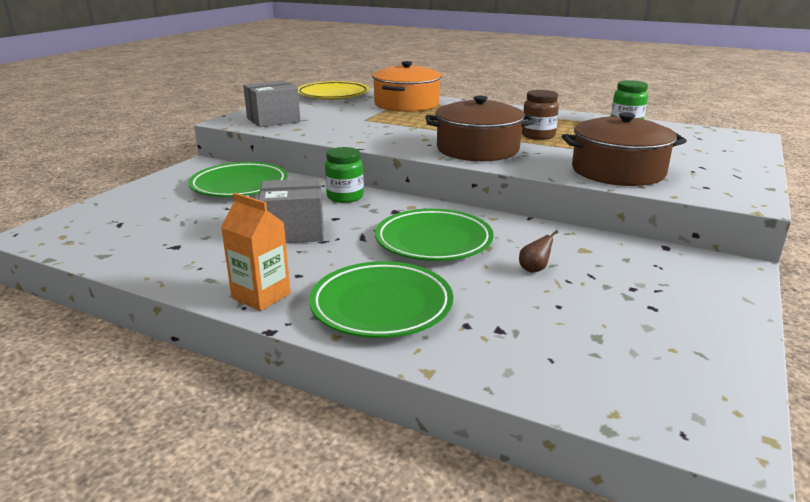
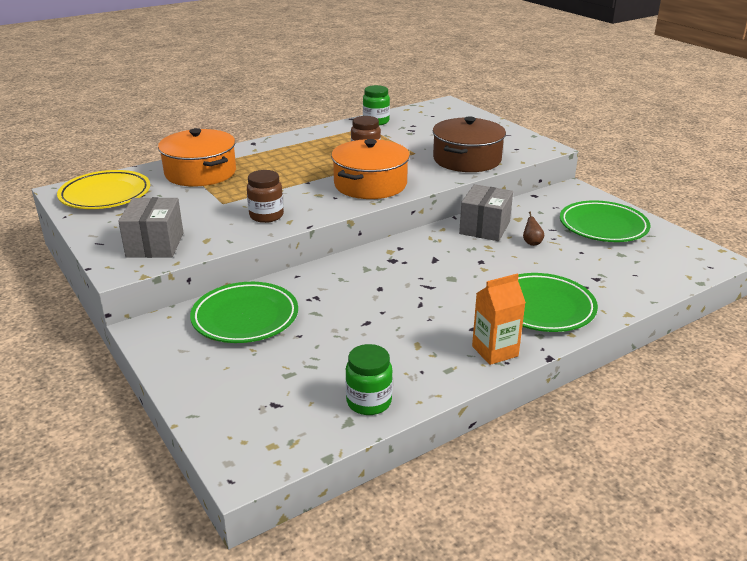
camera: 60 degrees left, 5 degrees up
grey box [259,178,324,243] -> grey box moved to [459,184,513,241]
green jar [325,147,364,203] -> green jar moved to [345,344,393,415]
green plate [375,209,494,261] -> green plate moved to [560,200,651,242]
brown pot [426,96,535,161] -> orange pot [331,139,410,199]
none -> brown jar [247,170,284,223]

